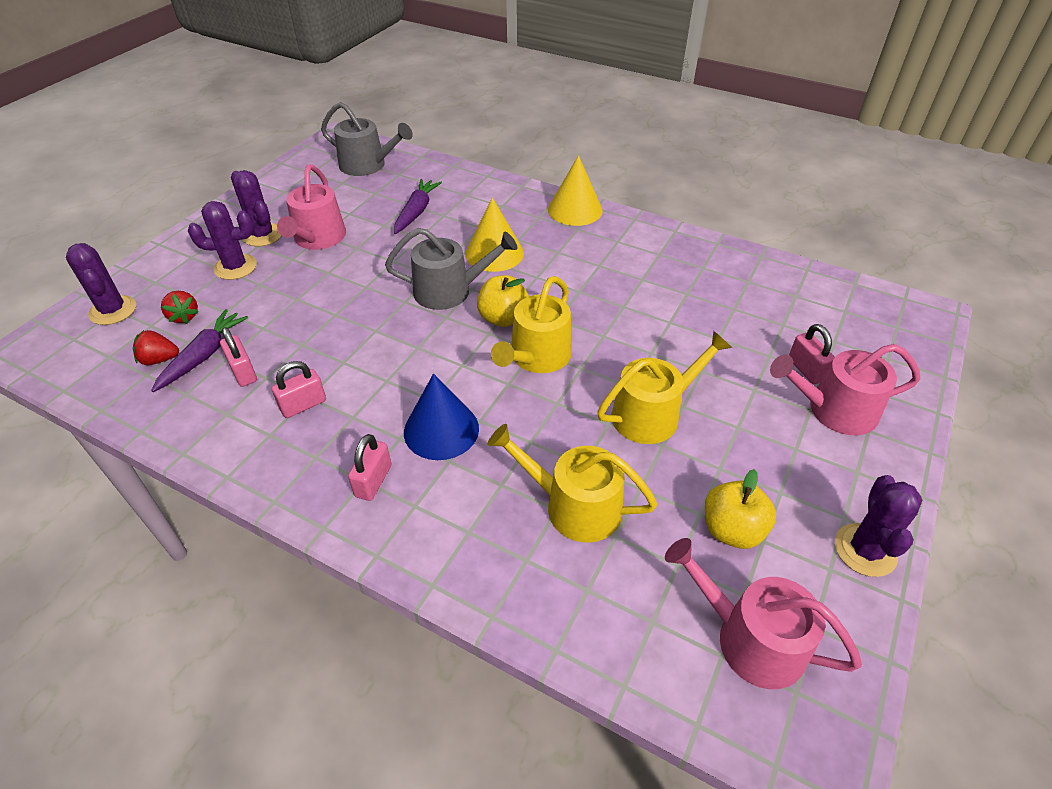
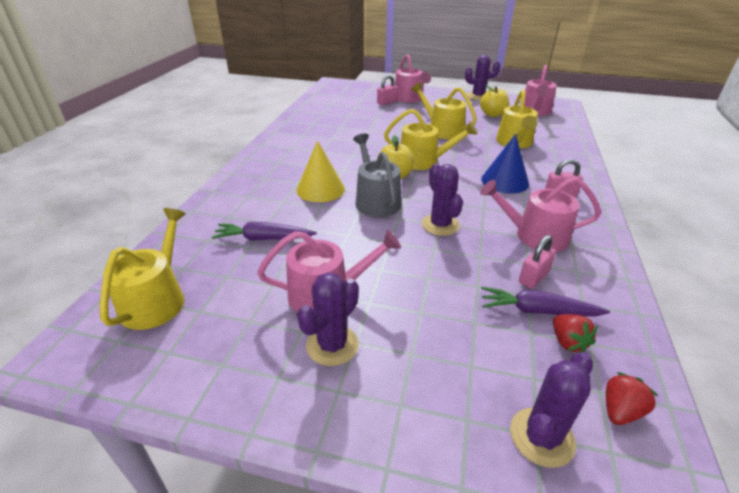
camera: 105 degrees left, 10 degrees down
red strawberry [161,291,199,324] -> red strawberry moved to [606,372,658,425]
purple cactus [188,201,257,280] -> purple cactus moved to [422,164,463,236]
pink padlock [272,361,326,418] -> pink watering can [480,177,601,252]
grey watering can [321,102,413,176] -> yellow watering can [100,208,186,330]
yellow cone [548,155,603,226] -> none

